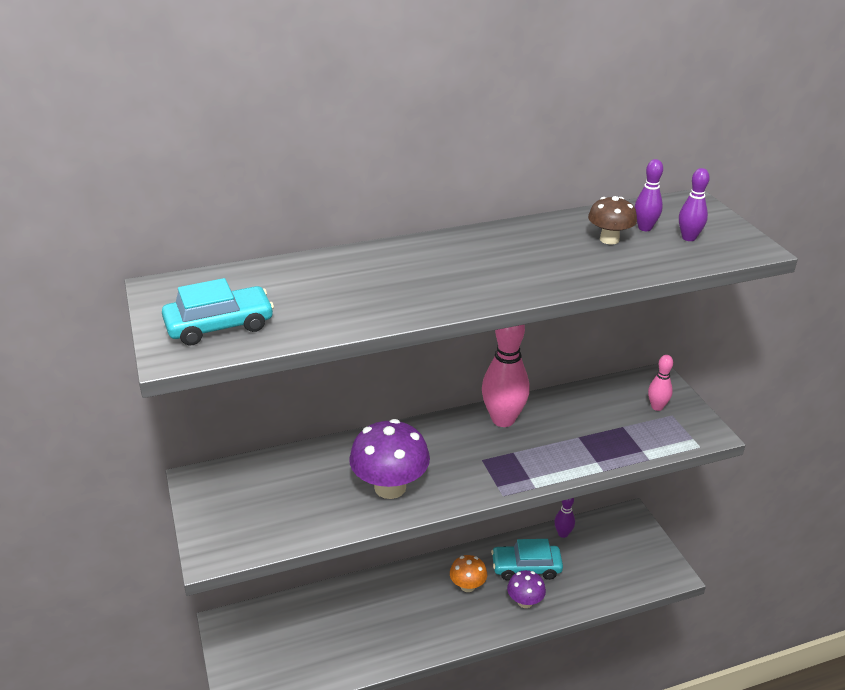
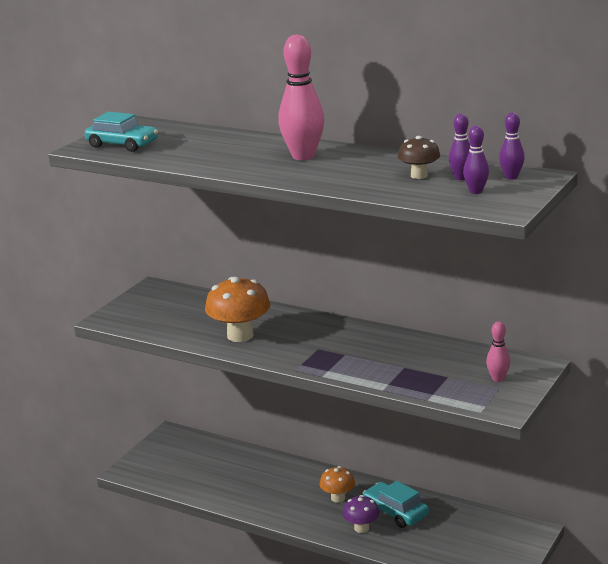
camera: 50 degrees right, 10 degrees down
purple mushroom [349,419,430,499] -> orange mushroom [205,277,271,342]
pink bowling pin [482,325,530,427] -> pink bowling pin moved to [278,34,324,160]
purple bowling pin [554,498,575,538] -> purple bowling pin moved to [499,112,524,180]

